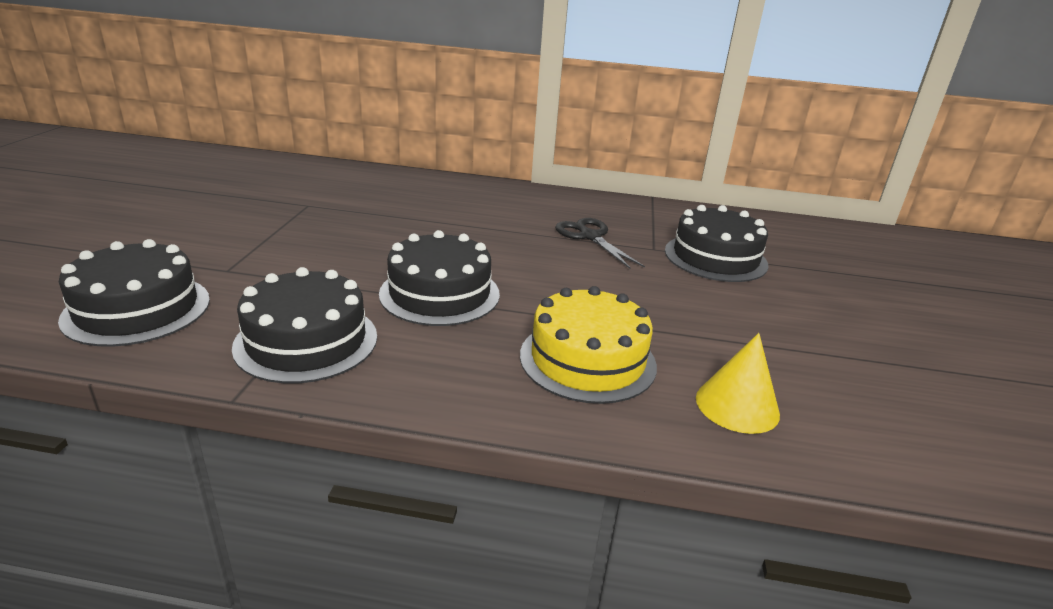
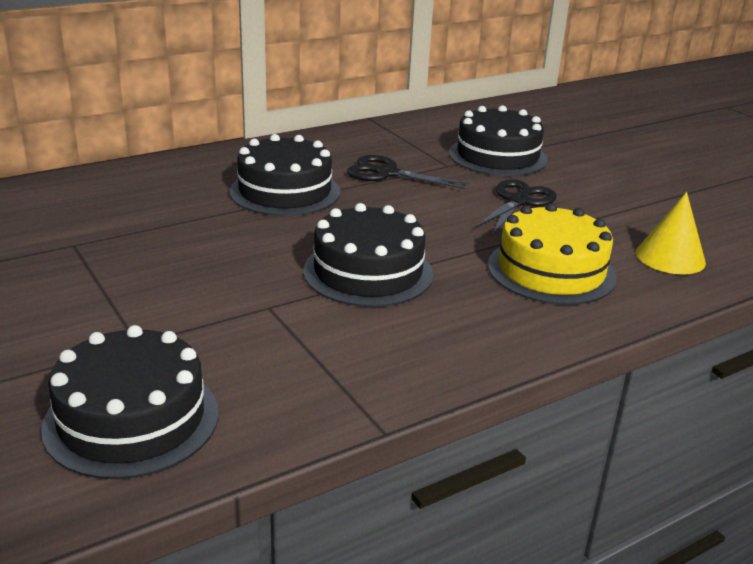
camera: 40 degrees left, 0 degrees up
black cake [232,267,377,383] -> black cake moved to [229,134,340,216]
none -> black scissors [474,179,557,235]

